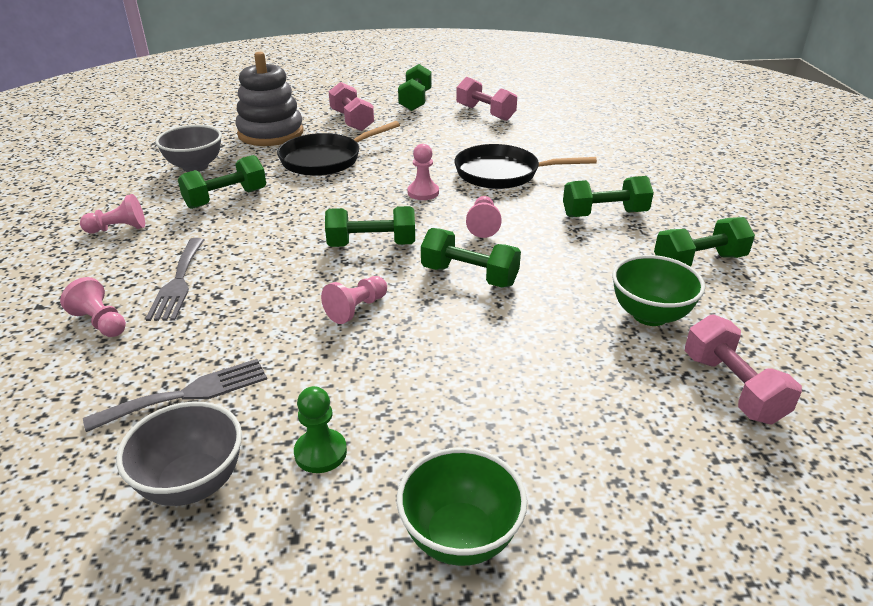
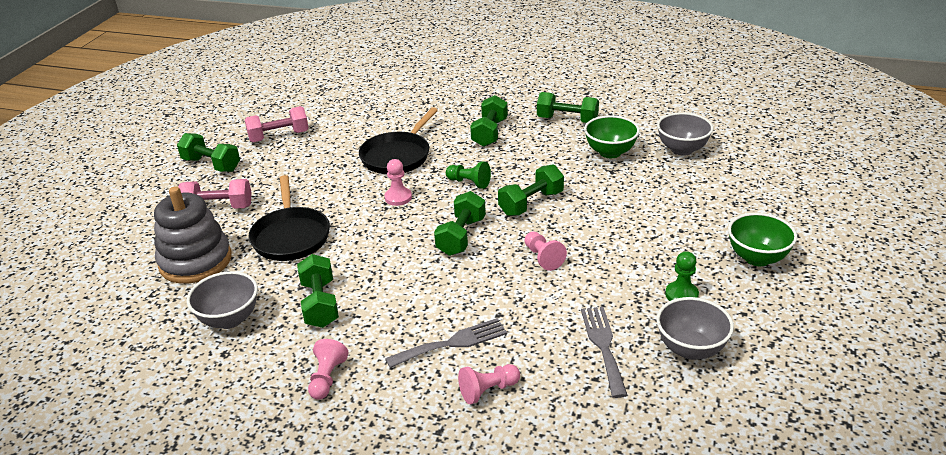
camera: 65 degrees left, 0 degrees up
grey fork [146,238,204,321] -> grey fork turned 45 degrees counterclockwise [385,318,507,368]
pink pawn [466,196,502,238] -> green pawn [446,161,491,189]
green dumbbell [654,217,755,267] -> green dumbbell turned 75 degrees counterclockwise [537,92,599,123]
pink dumbbell [685,314,802,424] -> grey bowl [657,112,713,156]

